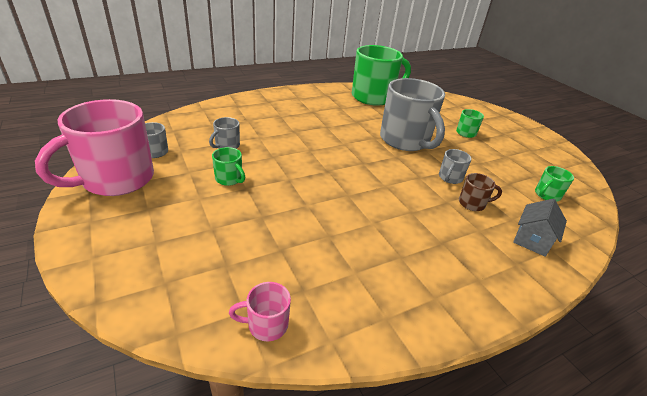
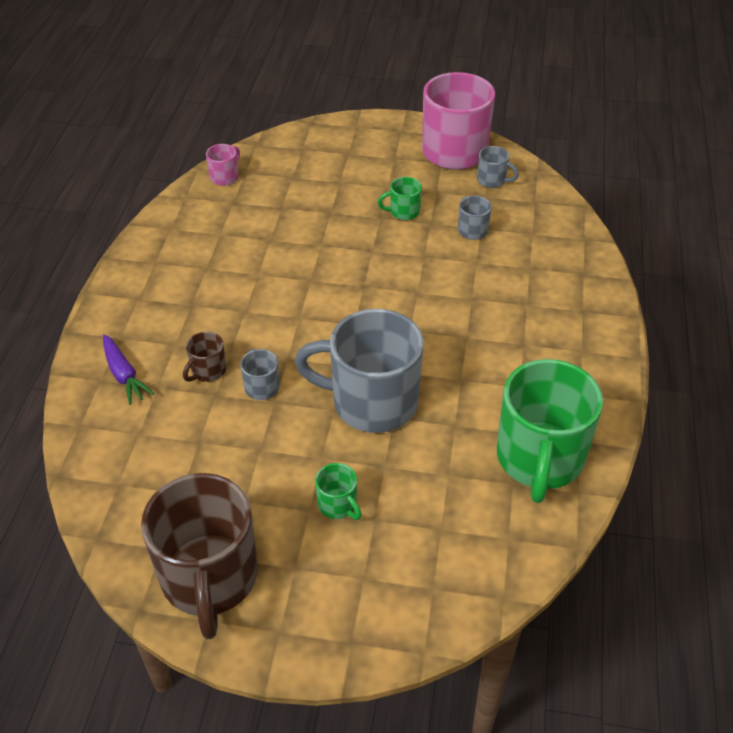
camera: 130 degrees right, 10 degrees up
grey house [513,199,567,257] -> purple carrot [103,334,154,405]
green mug [535,166,574,202] -> none
none -> brown mug [141,473,258,639]

